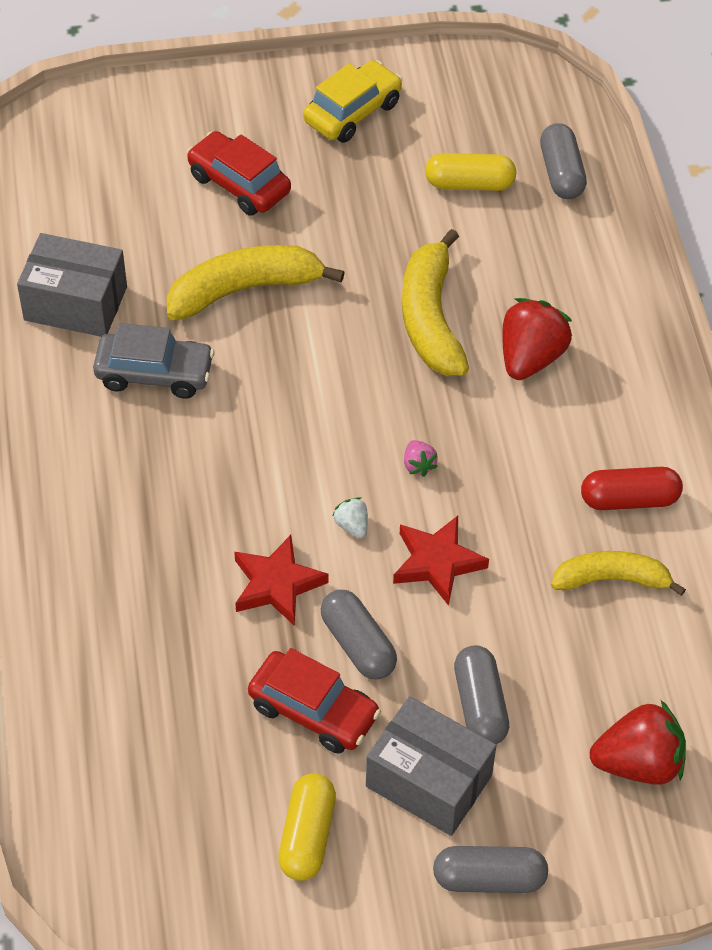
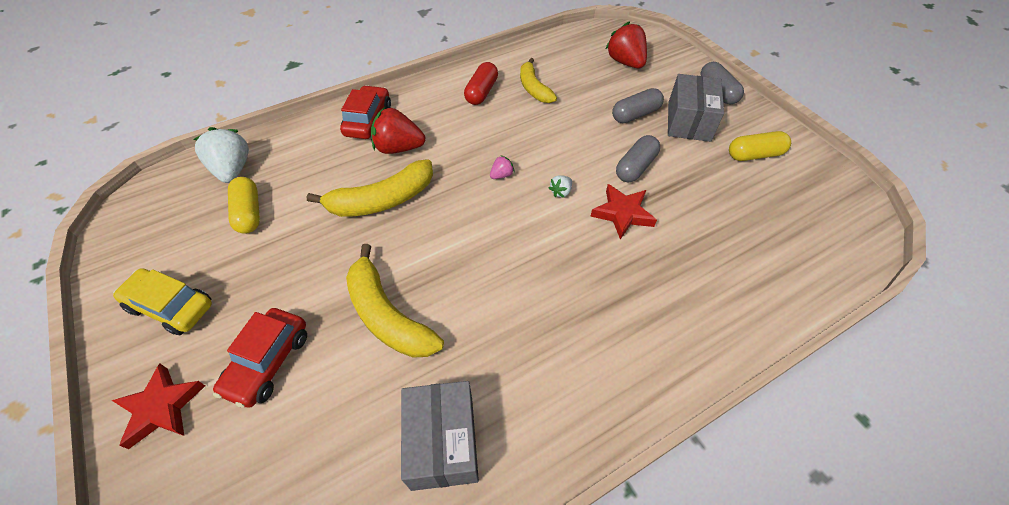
camera: 110 degrees left, 0 degrees up
grey car [93,323,214,399] -> none
red car [248,648,381,754] -> red car moved to [340,85,391,139]
red star [393,516,489,606] -> red star moved to [111,364,205,449]
grey capsule [540,123,587,199] -> white strawberry [194,127,249,183]
red capsule [581,467,683,510] -> red capsule turned 45 degrees clockwise [464,62,498,105]

